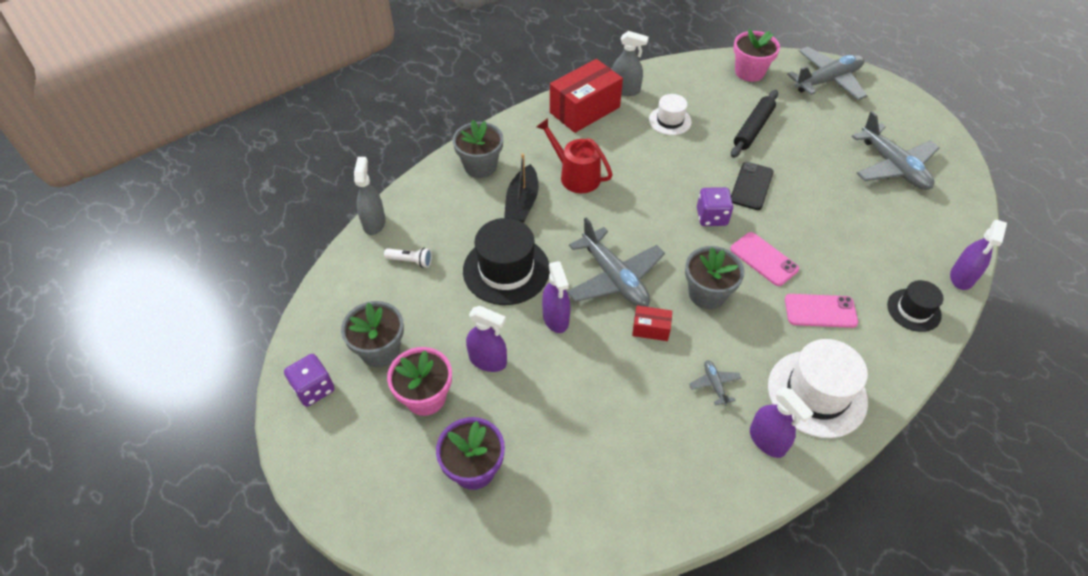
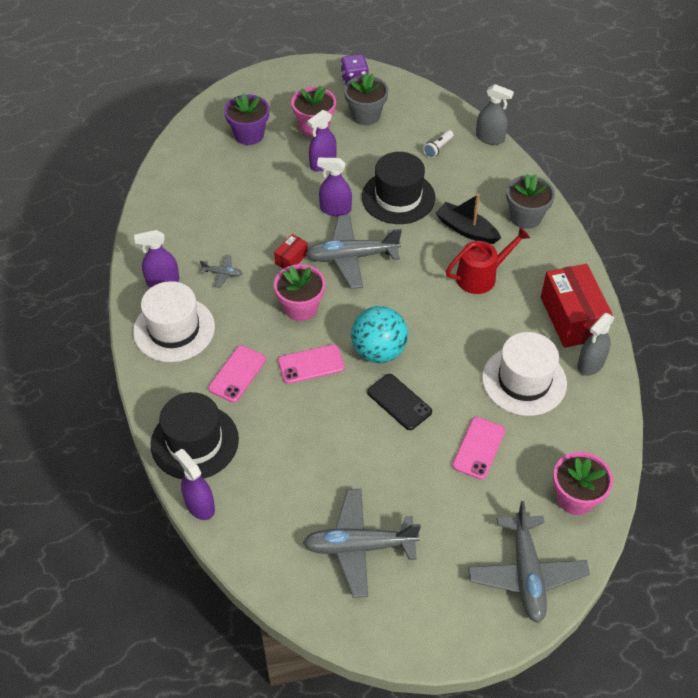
camera: 115 degrees right, 0 degrees up
white hat [649,94,692,135] -> white hat [482,332,567,416], size x1.74
grey flower pot [685,246,744,309] -> pink flower pot [274,264,325,321]
purple dice [697,187,733,226] -> turquoise ball [351,306,408,363]
black rolling pin [731,90,778,158] -> pink phone [452,417,505,480]
black hat [887,280,944,332] -> black hat [151,392,239,479], size x1.74

